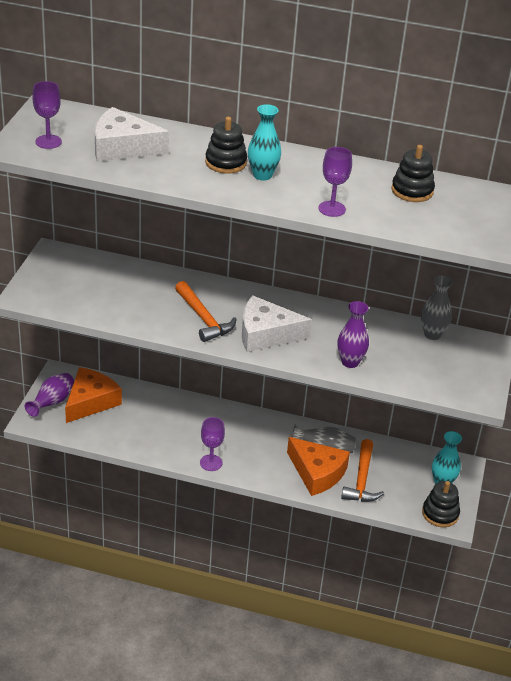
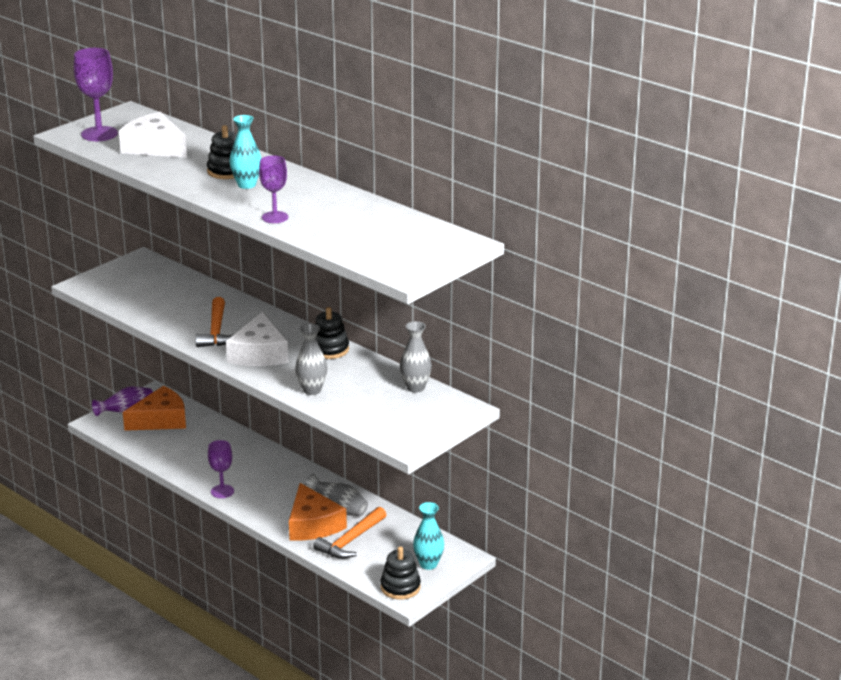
camera: 30 degrees right, 10 degrees down
purple goblet [32,81,62,149] -> purple goblet [74,48,118,141], size x1.52
white cheese [242,295,312,352] -> white cheese turned 120 degrees counterclockwise [226,312,289,366]
purple vase [337,301,369,368] -> grey vase [295,324,327,395]
black stacking toy [391,145,435,202] -> black stacking toy moved to [315,307,349,359]

